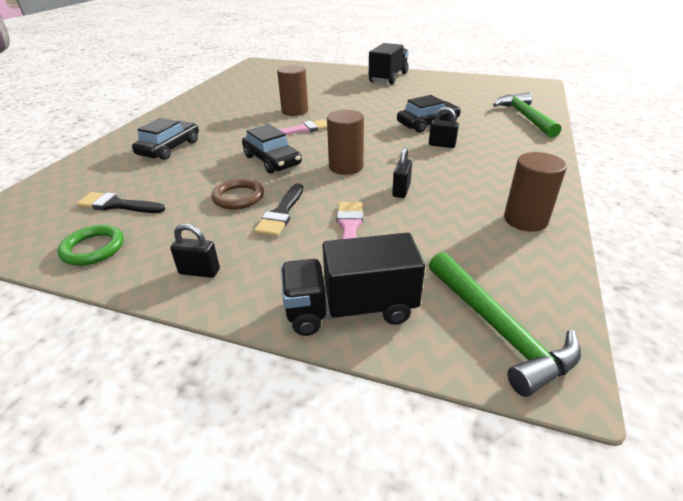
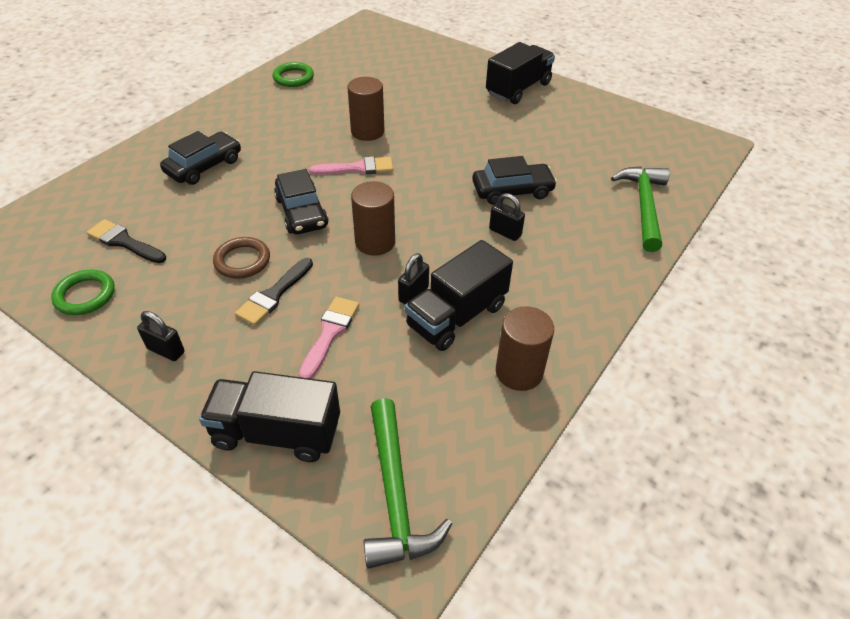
camera: 15 degrees right, 10 degrees up
none -> green ring [273,62,314,87]
none -> black truck [405,240,513,351]

